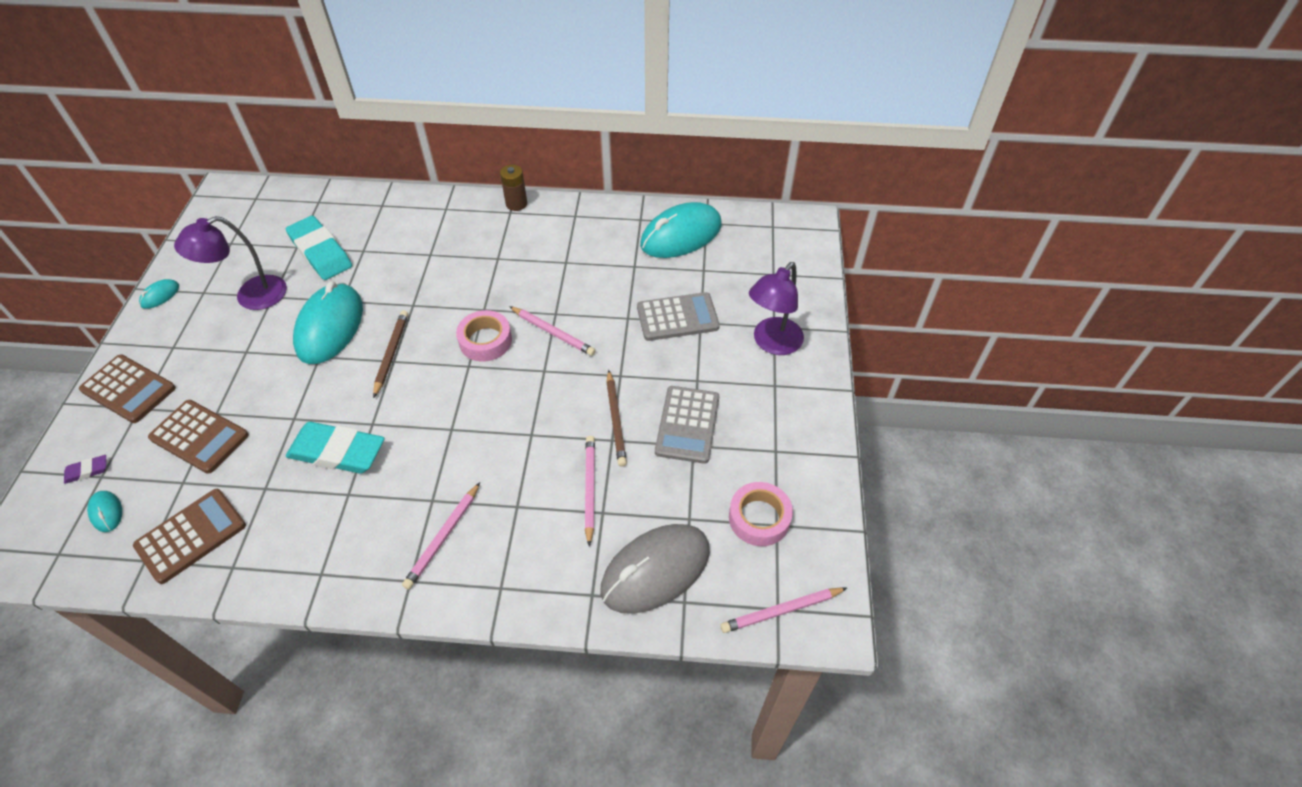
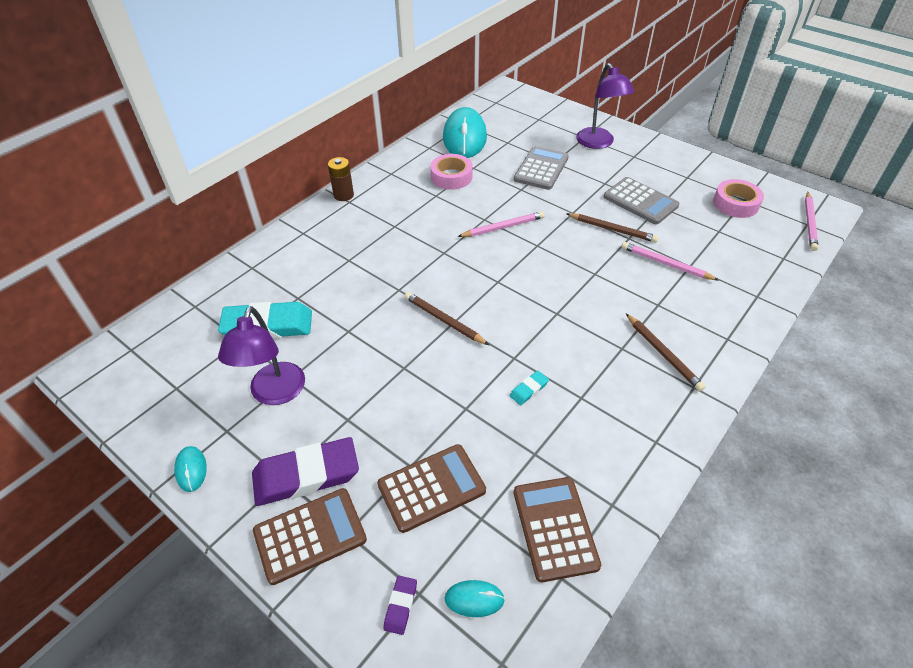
camera: 55 degrees left, 5 degrees down
turquoise eraser [286,422,385,474] -> turquoise eraser [510,371,549,405], size x0.43
turquoise mouse [293,282,363,364] -> none
pink pencil [402,482,480,589] -> brown pencil [626,314,706,391]
pink tape [456,310,512,362] -> pink tape moved to [430,154,473,190]
grey mouse [600,524,710,614] -> none
none -> purple eraser [252,437,359,506]

